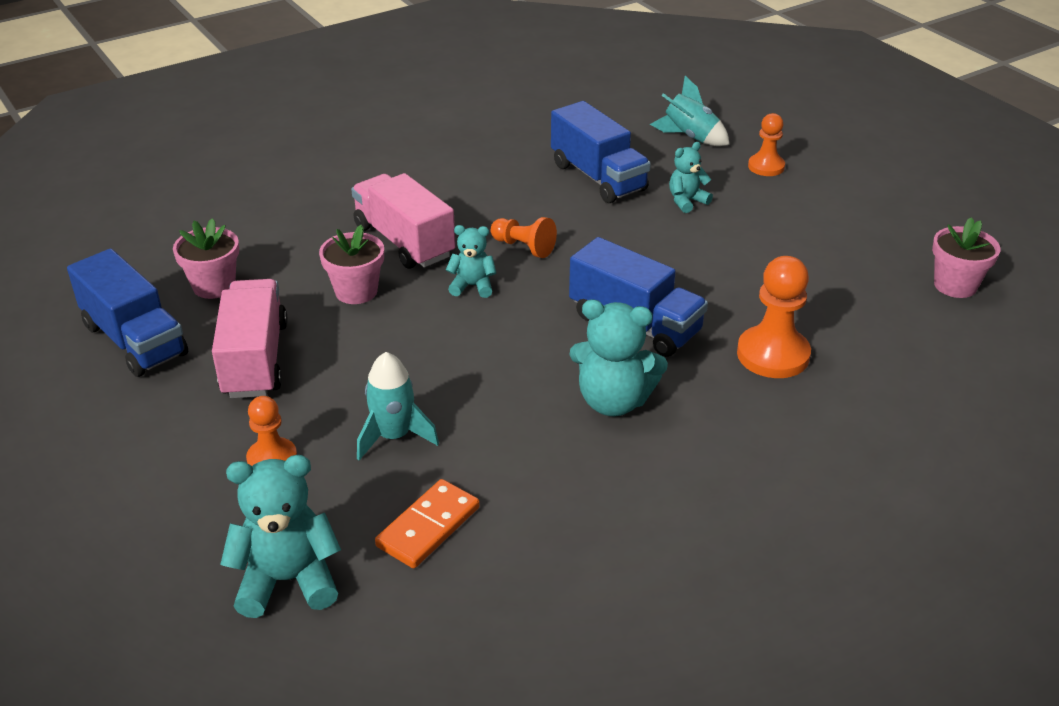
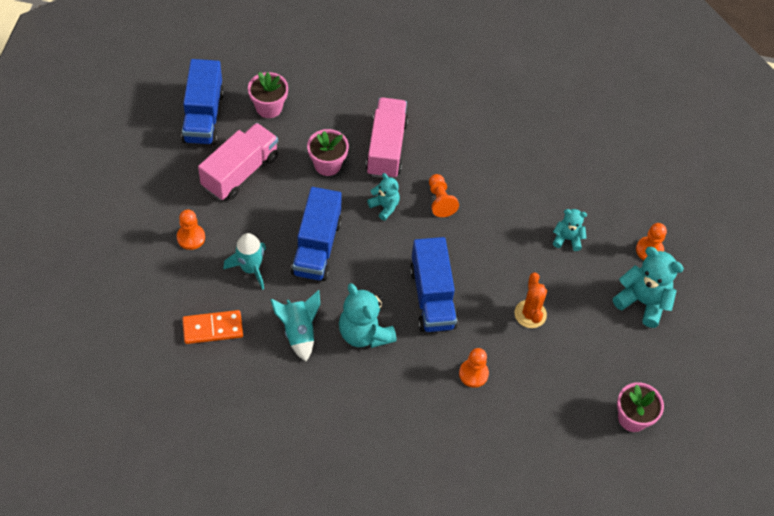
camera: 40 degrees right, 20 degrees up
turquoise teddy bear [220,455,341,618] -> turquoise teddy bear moved to [613,247,684,328]
blue truck [551,101,651,203] -> blue truck moved to [291,187,342,281]
turquoise rocket [650,76,730,146] -> turquoise rocket moved to [270,290,320,361]
orange pawn [737,256,811,378] -> orange pawn [459,348,489,388], size x0.62
none -> orange cactus [515,272,547,328]

